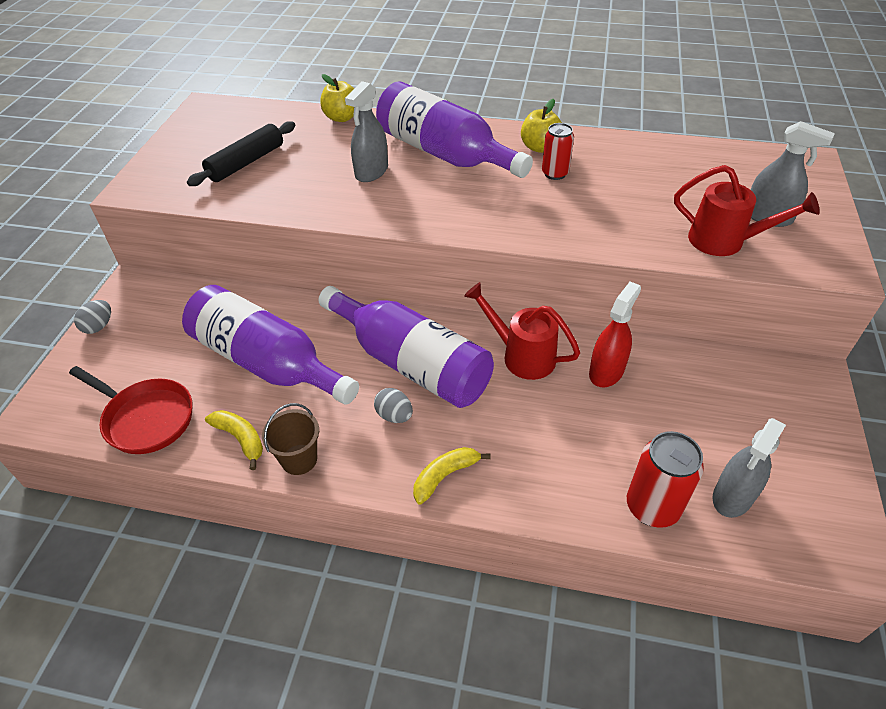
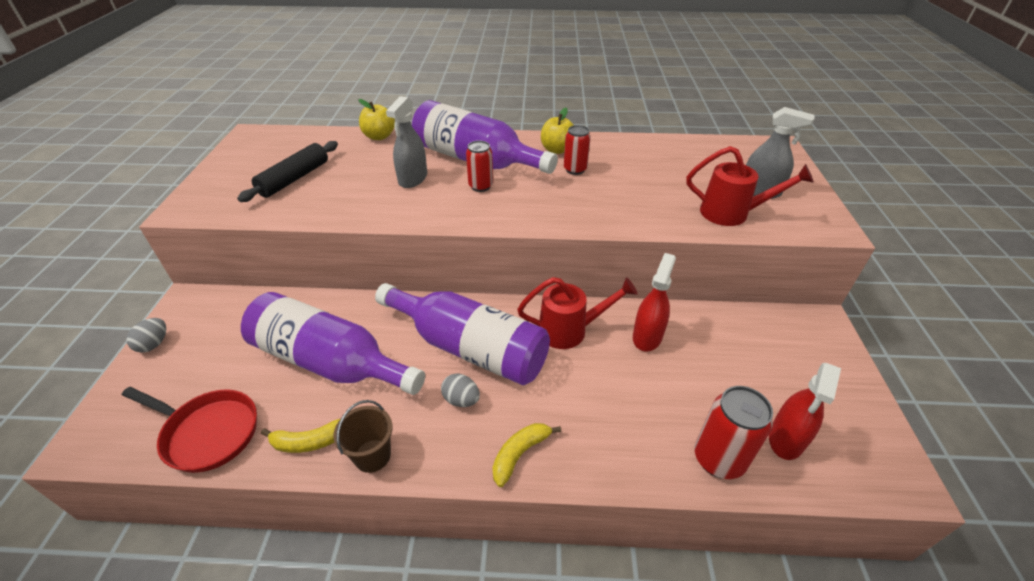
camera: 10 degrees left, 5 degrees down
yellow banana [205,410,263,470] -> yellow banana turned 135 degrees clockwise [261,419,340,453]
red watering can [464,282,580,380] -> red watering can turned 150 degrees clockwise [517,277,637,349]
grey spray bottle [713,418,786,518] -> red spray bottle [769,363,841,460]
none -> red can [466,140,493,192]

